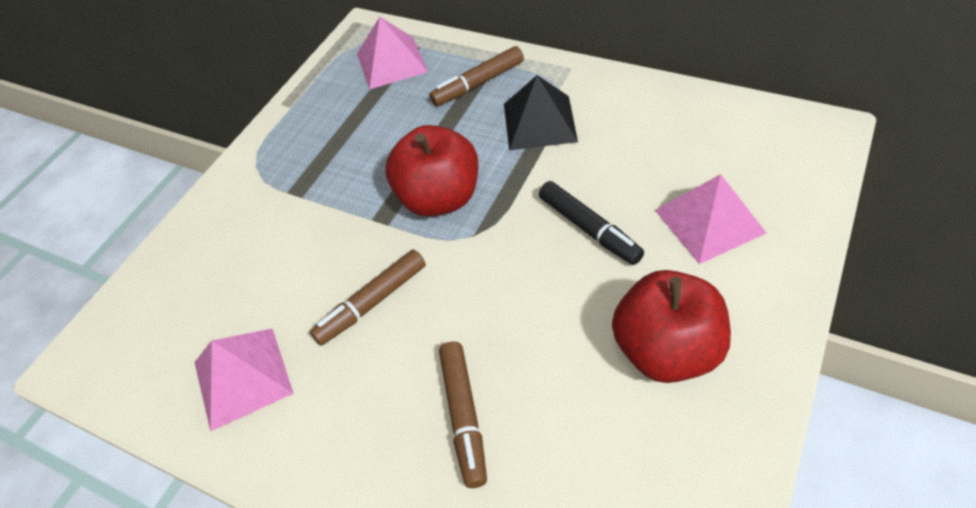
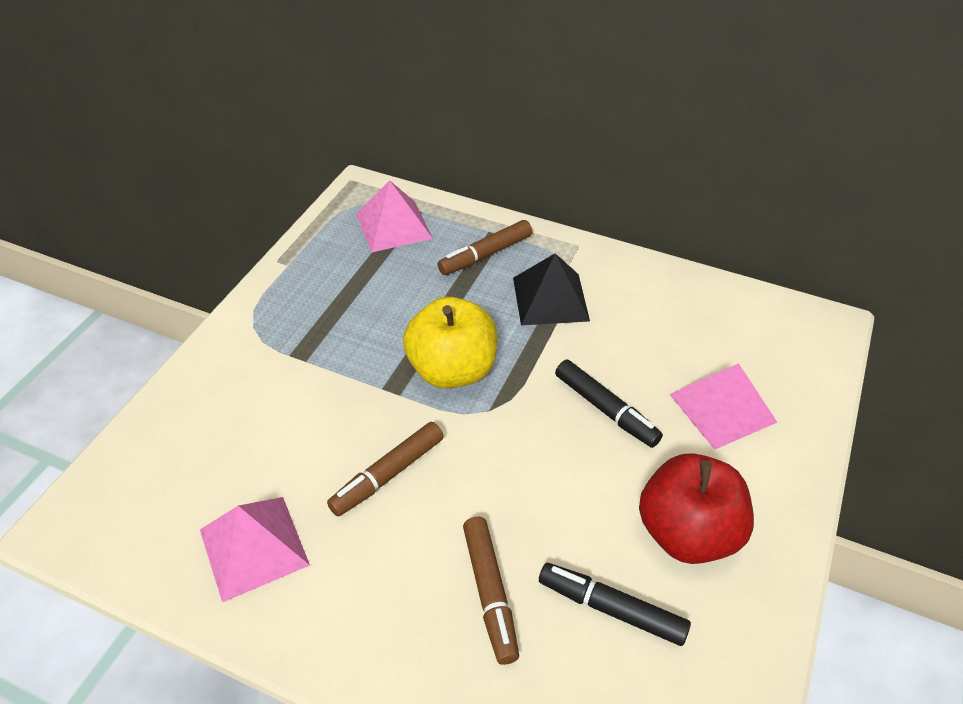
camera: 10 degrees left, 5 degrees down
red apple [386,125,478,217] -> yellow apple [403,297,497,389]
none -> black marker [539,563,691,646]

